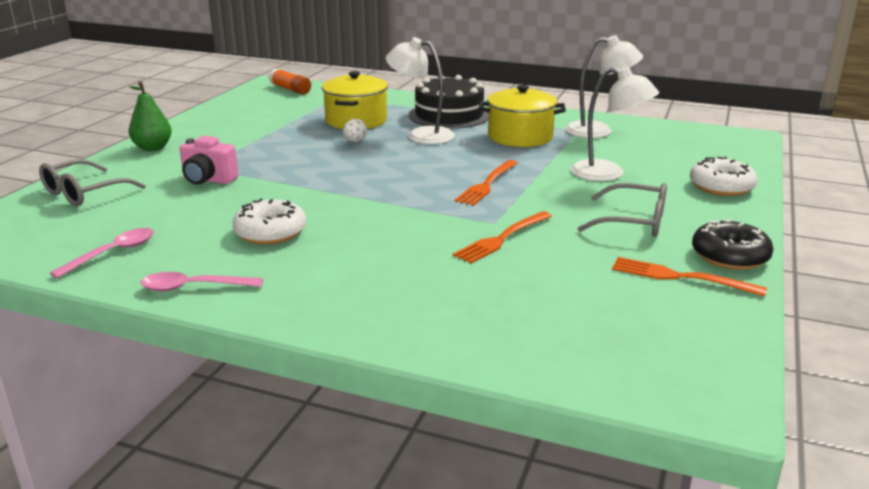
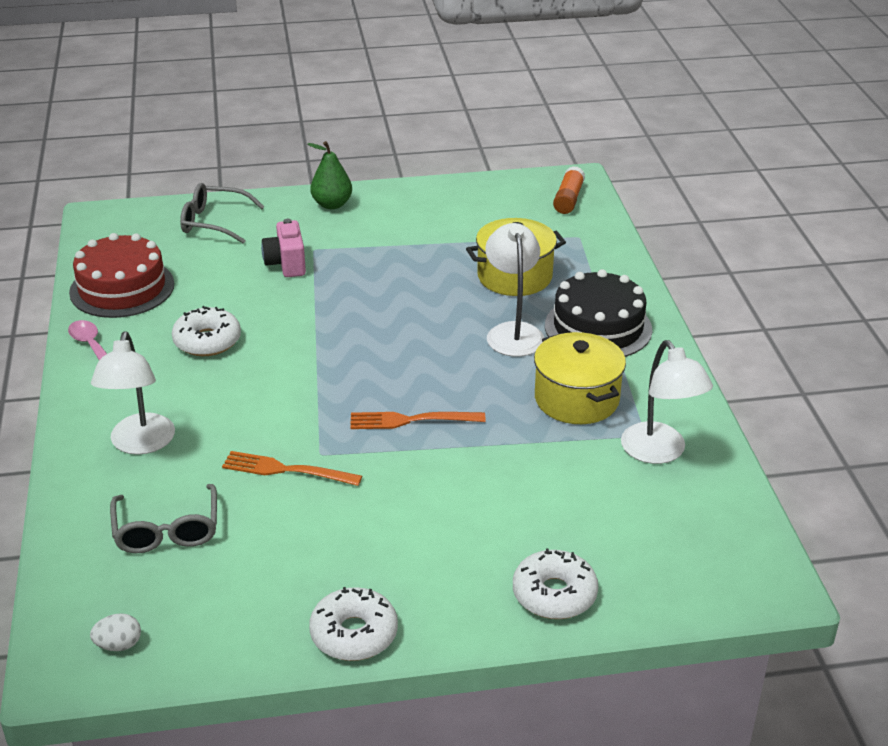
camera: 60 degrees right, 10 degrees up
pink spoon [50,228,154,278] -> red cake [69,233,174,318]
white egg [343,119,367,142] -> white egg moved to [90,613,141,651]
white lamp [571,67,659,181] -> white lamp moved to [91,332,175,455]
grey glasses [578,183,667,237] -> grey glasses moved to [110,484,217,553]
orange fork [612,257,767,297] -> none
black donut [692,219,773,270] -> white donut [309,587,398,661]

